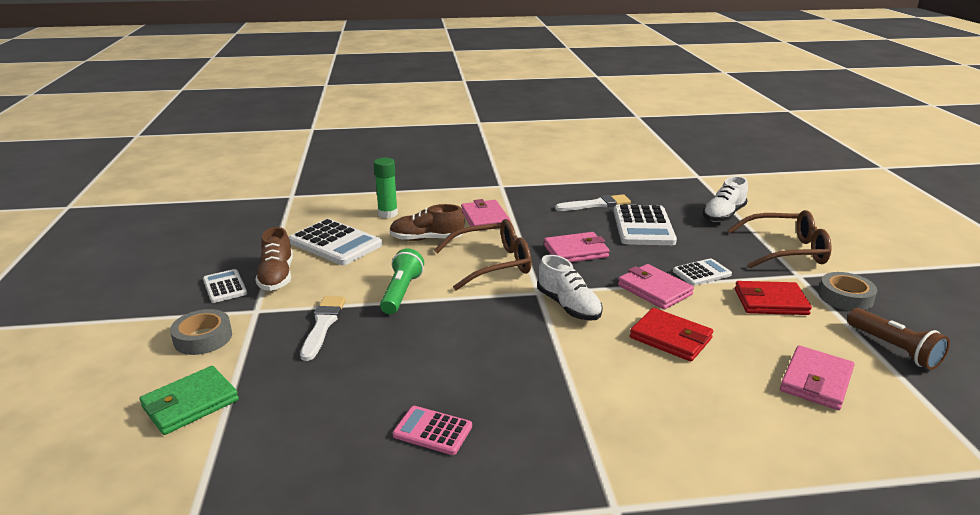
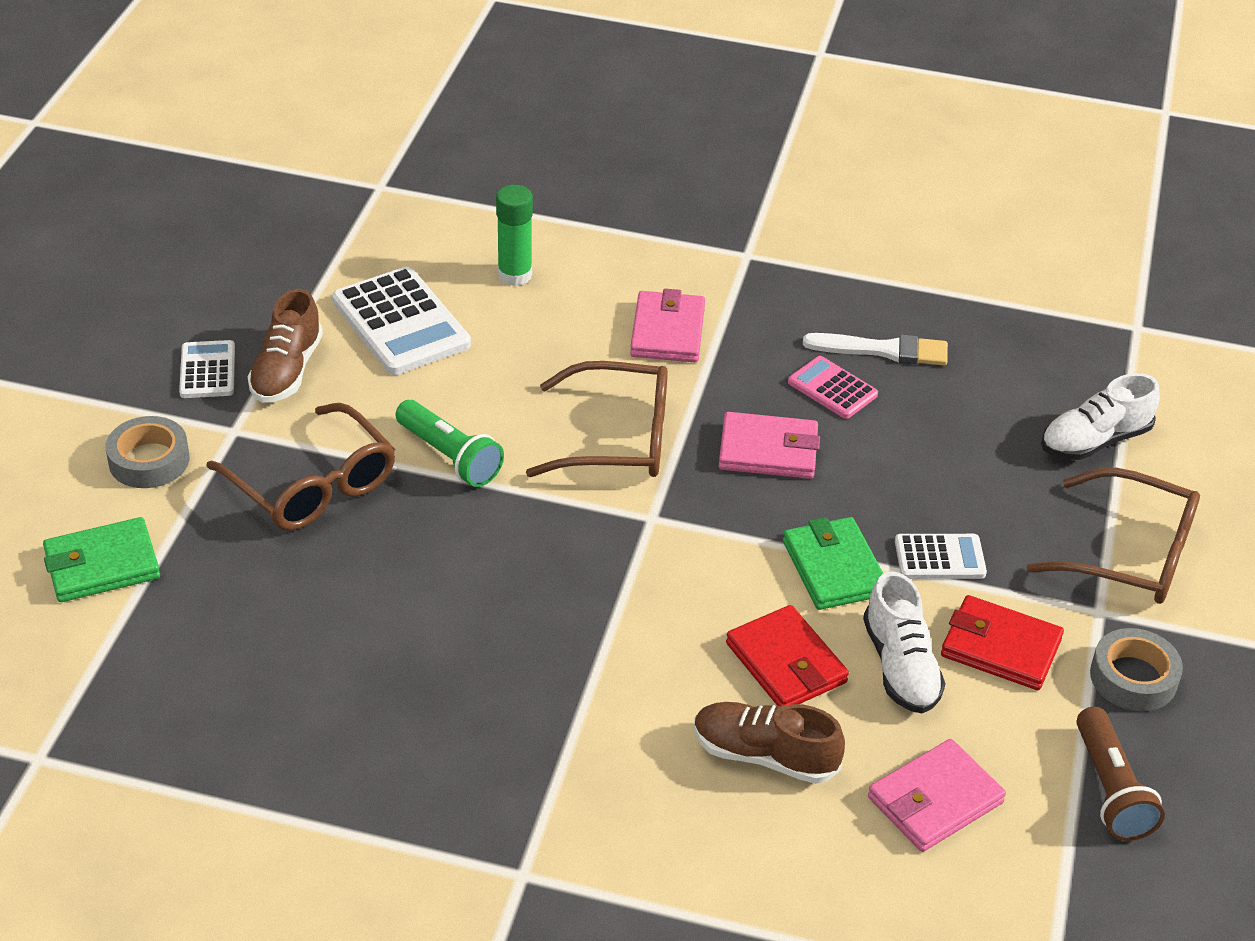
camera: 20 degrees right, 15 degrees up
white brush [300,296,346,361] -> brown glasses [206,403,395,531]
green flashlight [380,248,424,314] -> green flashlight turned 105 degrees clockwise [396,400,504,487]
brown shoe [390,204,465,241] -> brown shoe moved to [694,702,845,784]
pink calculator [393,406,472,455] -> pink calculator moved to [788,356,878,419]
white shoe [537,255,603,321] -> white shoe moved to [863,571,946,713]
white calculator [614,205,677,245] -> none
pink wallet [618,264,694,310] -> green wallet [783,517,883,610]

